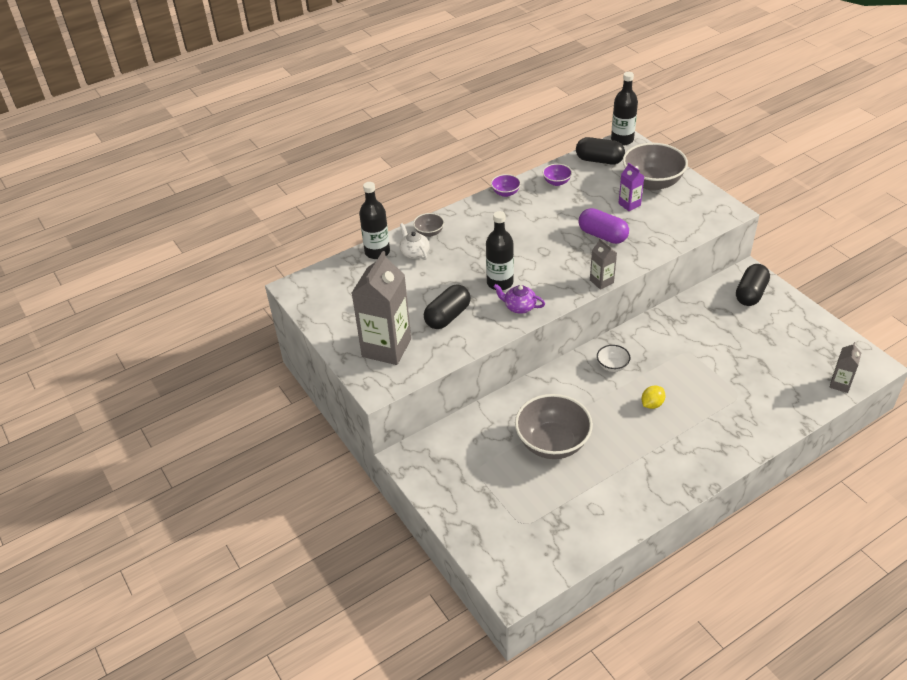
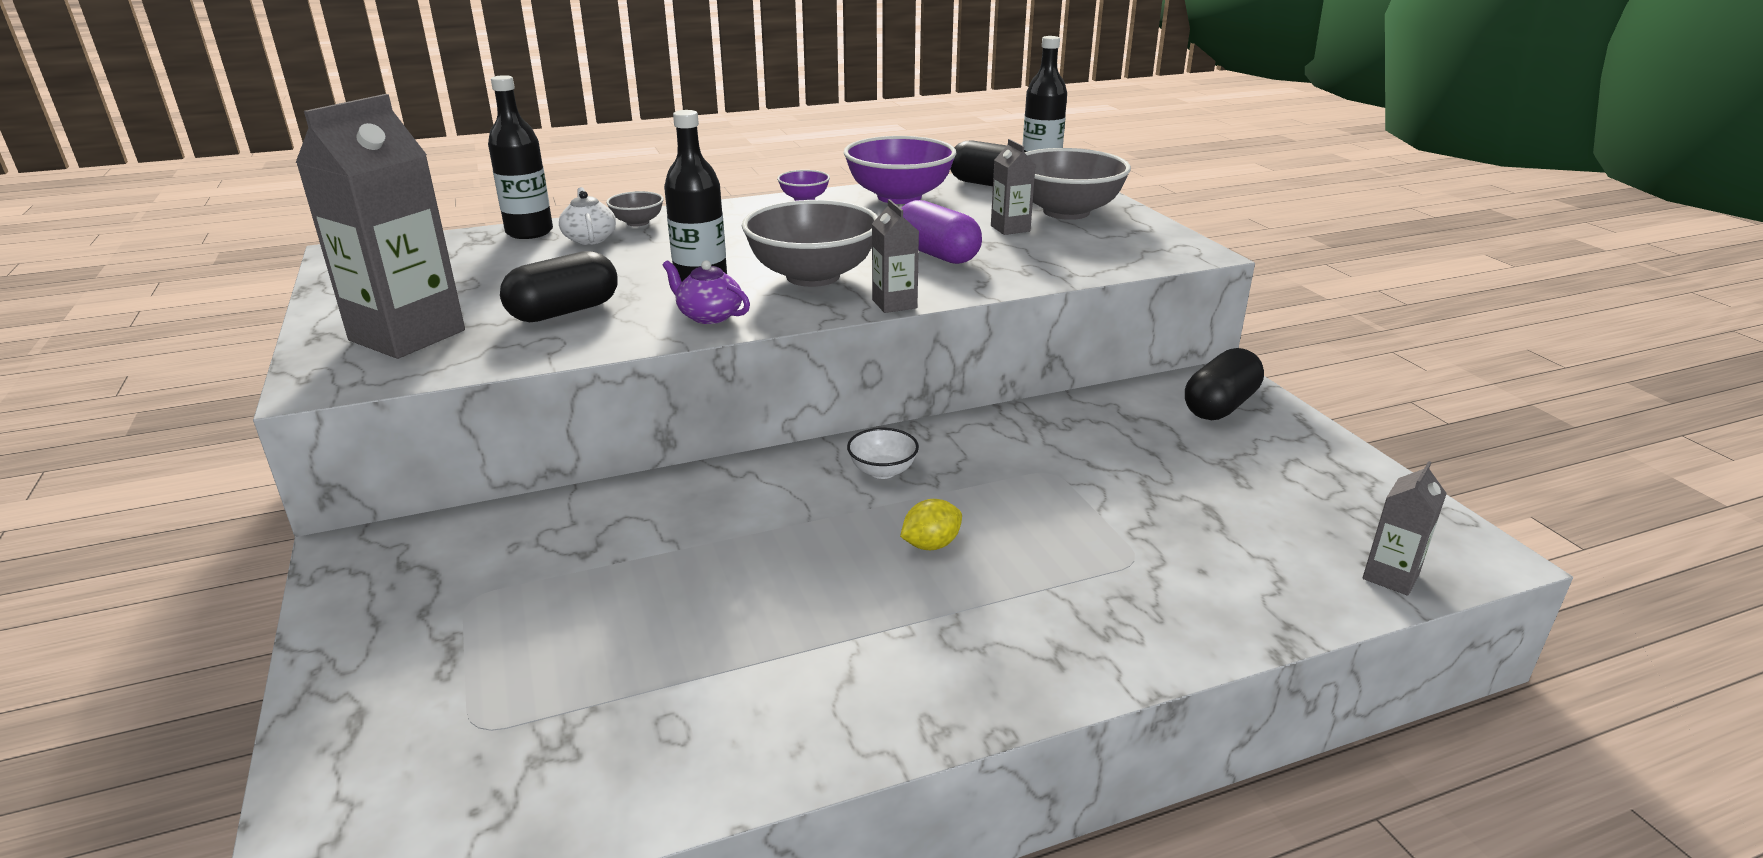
camera: 10 degrees right, 15 degrees down
grey bowl [515,394,593,459] -> grey bowl moved to [742,200,878,287]
purple bowl [543,164,572,186] -> purple bowl [844,136,956,204], size x2.13
purple carton [618,163,644,211] -> grey carton [991,139,1036,235]

